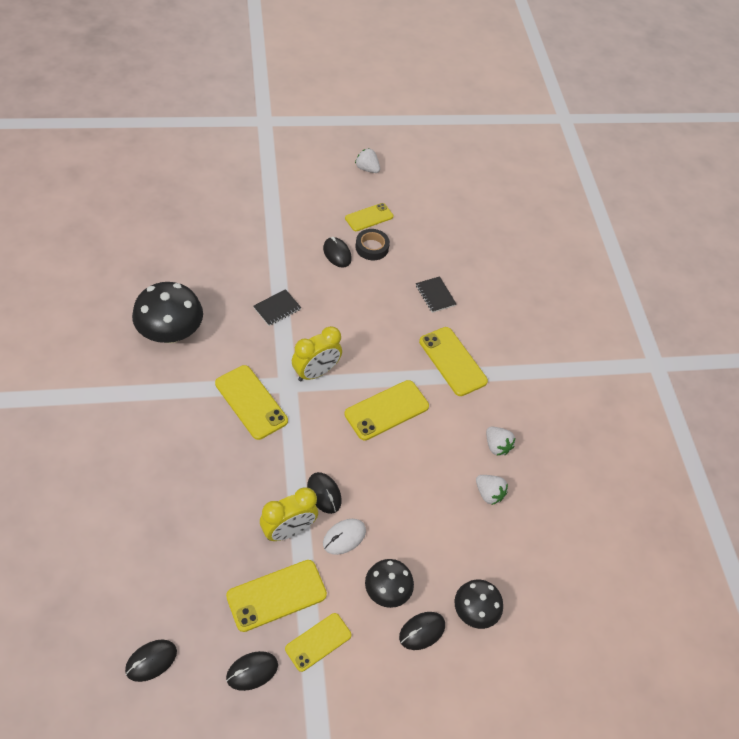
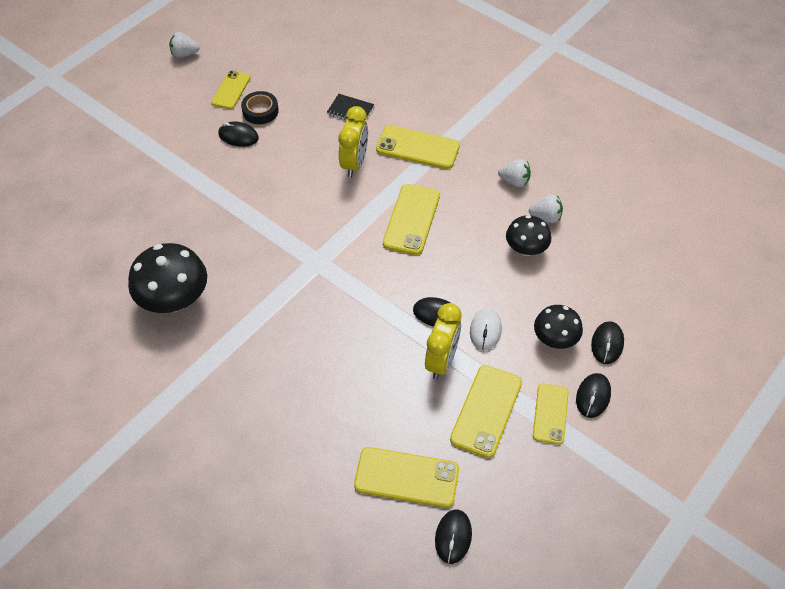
camera: 35 degrees left, 0 degrees up
yellow phone [215,365,288,440] -> yellow phone moved to [354,447,459,508]
black mouse [226,651,278,691] -> black mouse moved to [576,373,611,418]
black notebook [253,289,301,326] -> none
yellow clock [292,326,342,381] -> yellow clock moved to [338,106,368,177]
black mushroom [455,580,503,629] -> black mushroom moved to [506,215,551,256]

